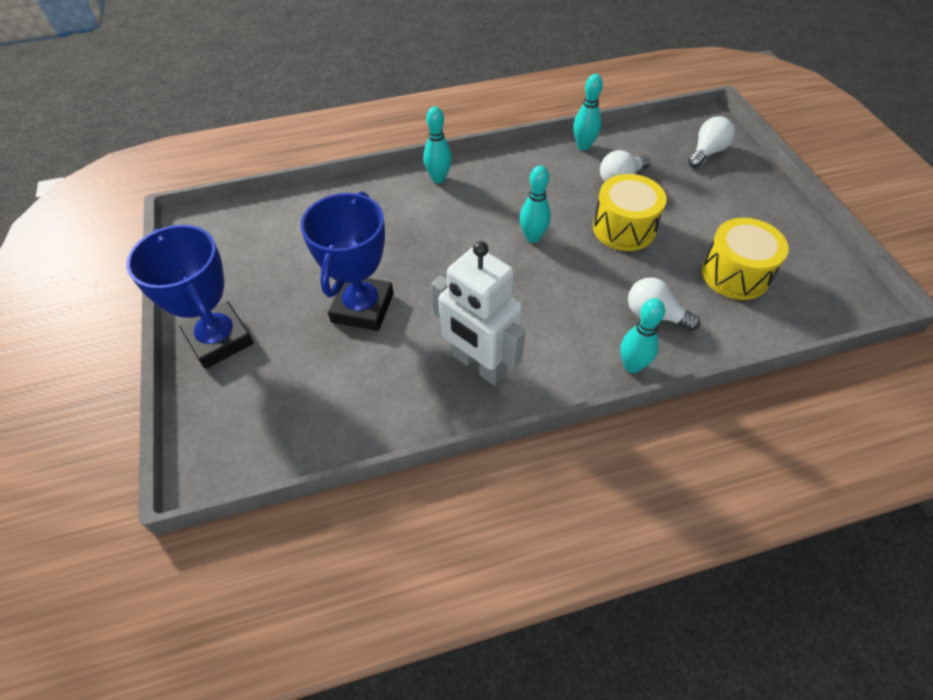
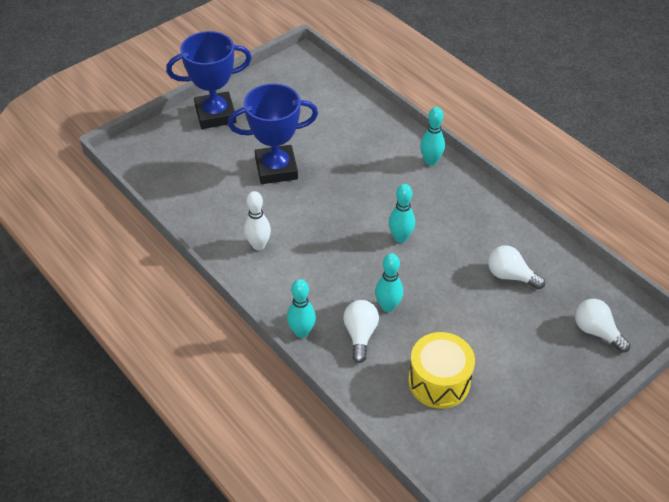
camera: 65 degrees right, 5 degrees down
blue trophy [126,225,254,369] -> blue trophy turned 45 degrees clockwise [166,31,252,129]
white robot [431,241,526,385] -> white bowling pin [244,191,271,250]
turquoise bowling pin [573,74,603,150] -> turquoise bowling pin moved to [375,253,403,312]
yellow drum [593,174,667,251] -> none
white light bulb [688,116,735,168] -> white light bulb turned 150 degrees counterclockwise [575,299,631,353]

